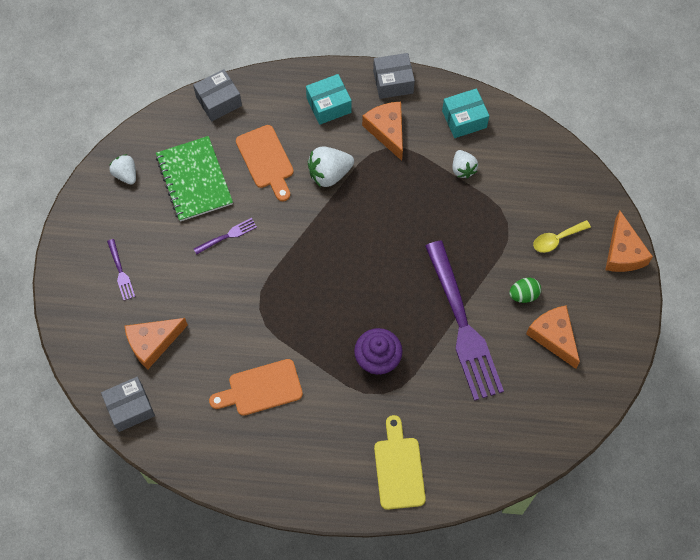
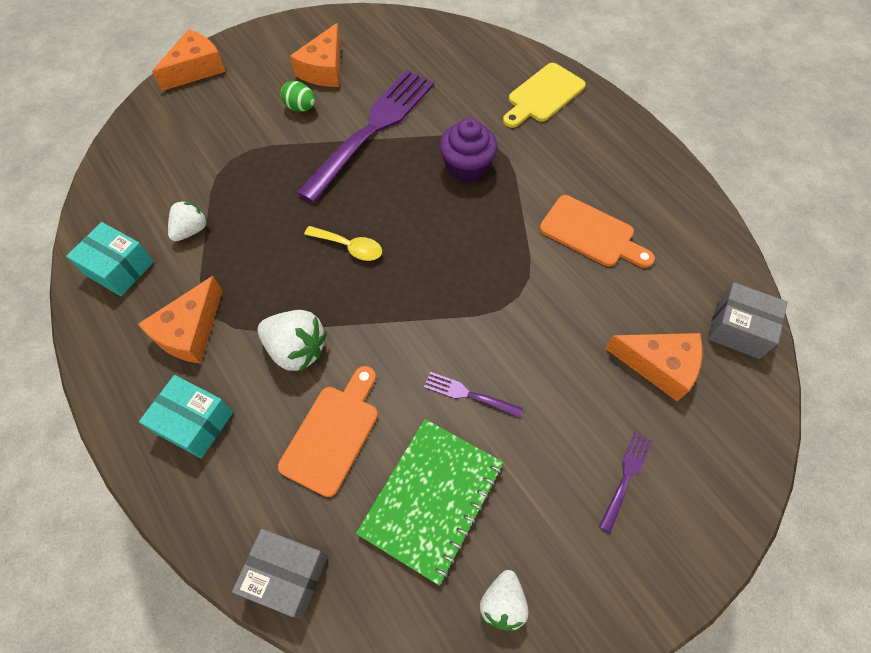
camera: 130 degrees left, 5 degrees down
grey box [373,53,415,99] -> none
yellow spoon [533,220,591,253] -> yellow spoon moved to [304,226,382,261]

